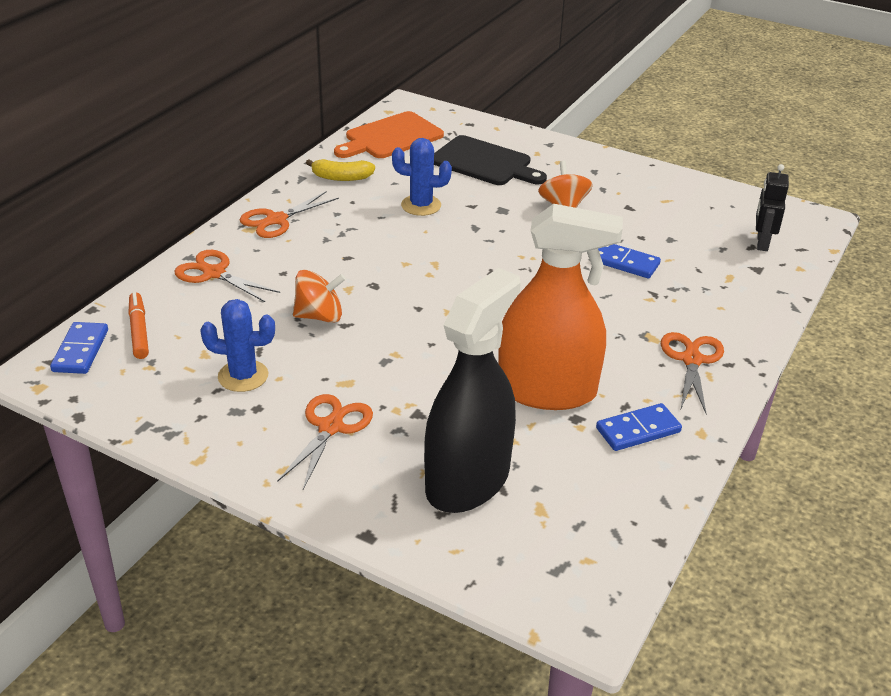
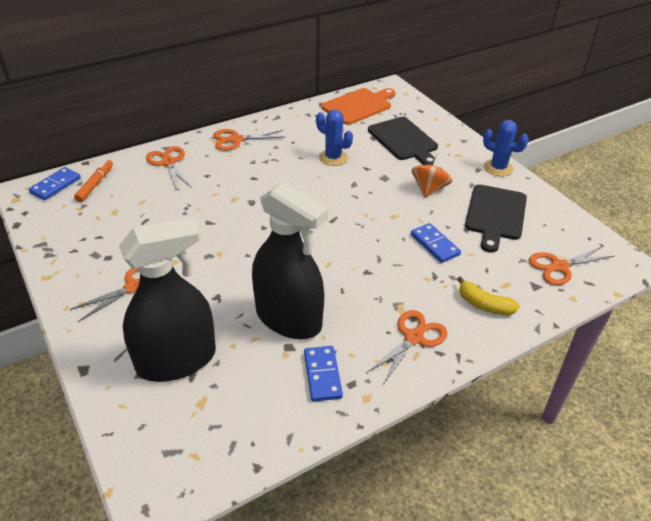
camera: 30 degrees right, 5 degrees up
blue cactus [200,299,275,392] -> blue cactus moved to [483,120,529,176]
orange spinning top [293,270,346,323] -> none
yellow banana [306,159,375,181] -> yellow banana moved to [457,276,520,315]
orange cutting board [334,111,444,158] -> orange cutting board turned 150 degrees clockwise [321,88,396,125]
orange spray bottle [498,204,623,410] -> black spray bottle [252,182,328,339]
blue domino [596,403,682,451] -> blue domino turned 75 degrees clockwise [304,346,343,402]
black robot [756,164,789,251] -> orange scissors [529,246,615,285]
none -> black cutting board [465,184,527,253]

